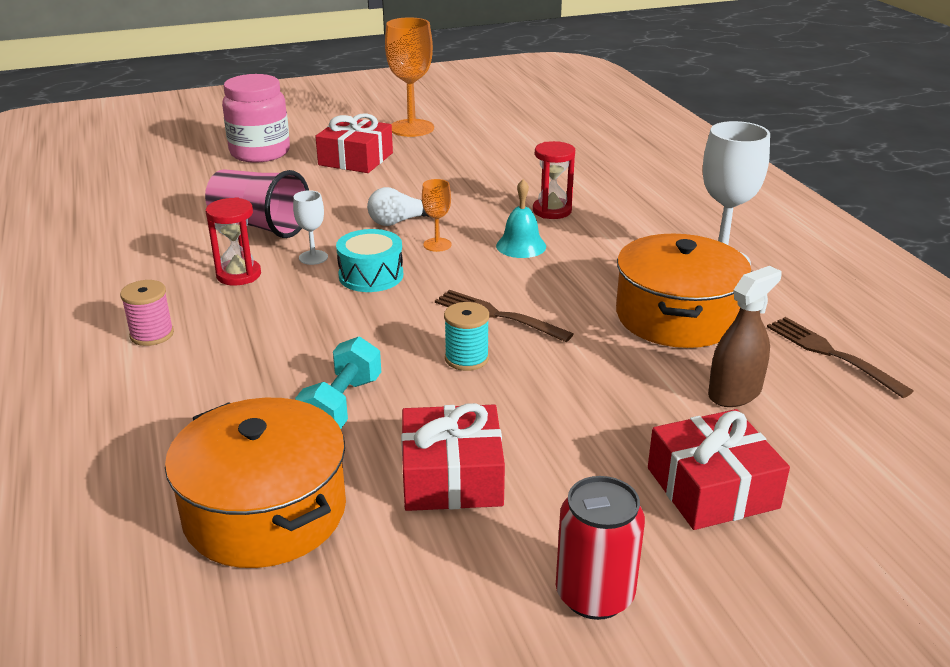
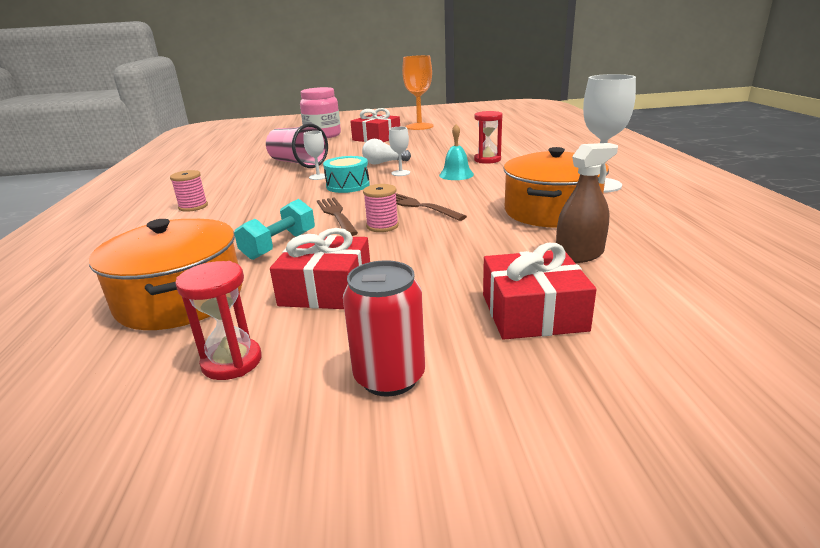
camera: 15 degrees right, 5 degrees down
red hourglass [206,197,261,286] -> red hourglass moved to [175,261,262,380]
orange goblet [422,179,452,252] -> white goblet [389,127,410,176]
turquoise spool [444,302,489,371] -> pink spool [363,184,399,232]
brown fork [767,317,914,398] -> brown fork moved to [317,197,358,236]

